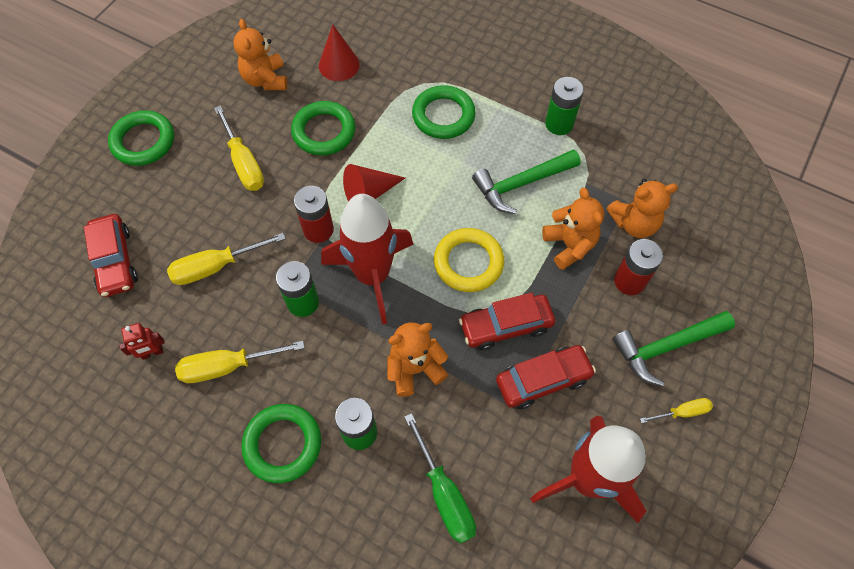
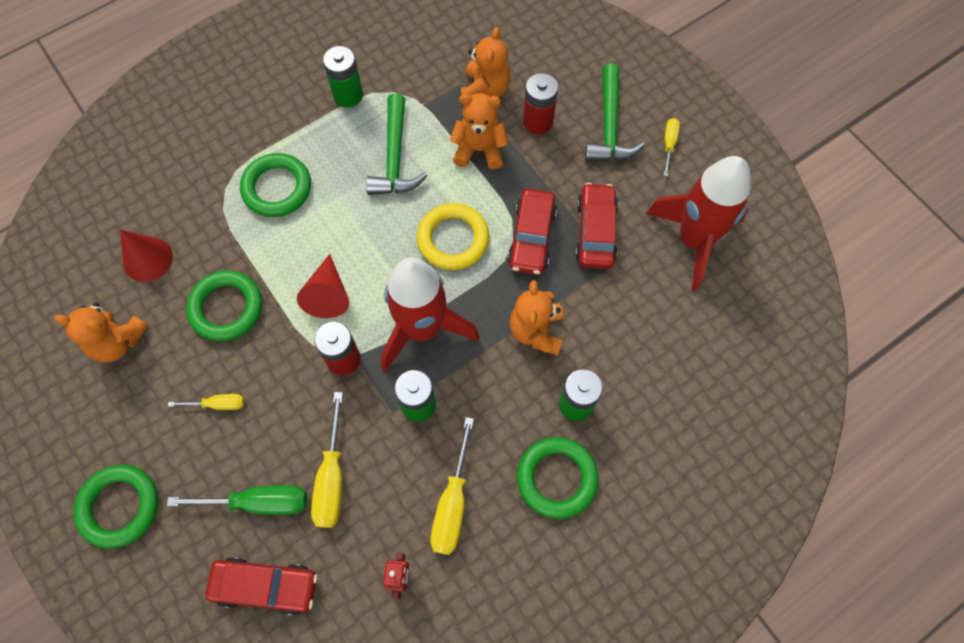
camera: 65 degrees left, 5 degrees up
yellow screwdriver [214,106,264,191] -> yellow screwdriver [168,394,245,410], size x0.57
green screwdriver [404,413,476,543] -> green screwdriver moved to [167,485,307,515]

